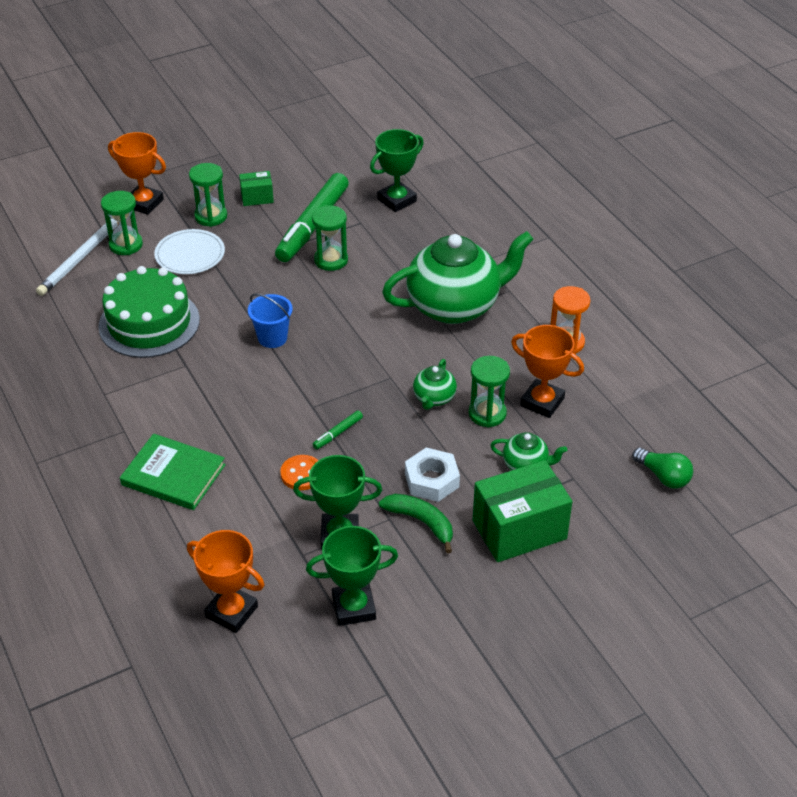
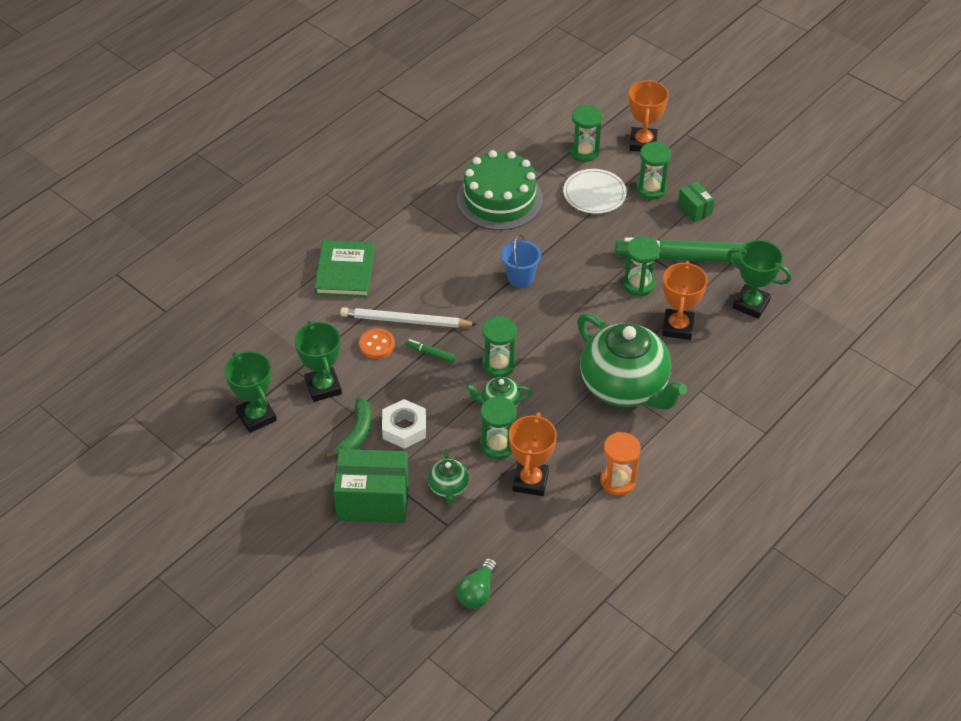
camera: 70 degrees right, 5 degrees up
white pencil [36,218,119,296] -> white pencil moved to [340,307,477,328]
orange trophy [187,530,264,633] -> orange trophy moved to [662,261,708,340]
green box [473,460,572,562] -> green box turned 45 degrees counterclockwise [333,449,409,523]
none -> green hourglass [482,316,517,377]

